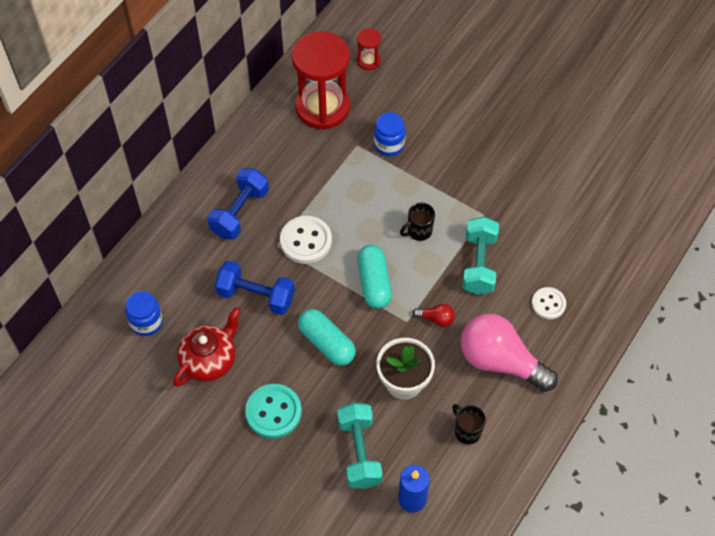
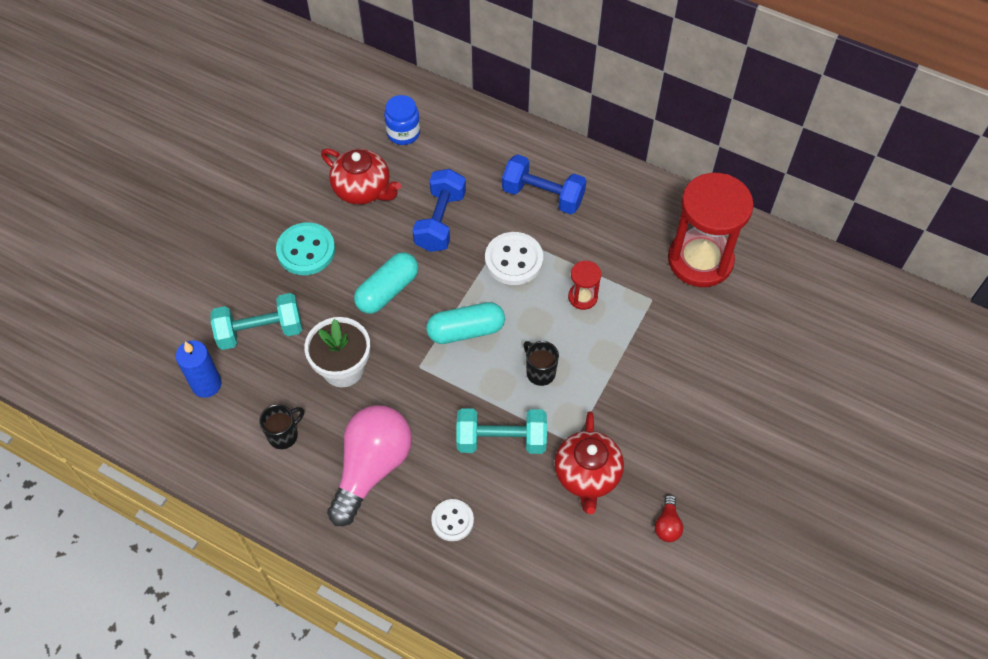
camera: 85 degrees right, 0 degrees up
red hourglass [357,28,381,70] -> red hourglass moved to [568,261,601,310]
blue jar [374,112,406,156] -> none
red light bulb [413,304,455,327] -> red light bulb moved to [655,495,683,542]
none -> red teapot [555,411,624,514]

